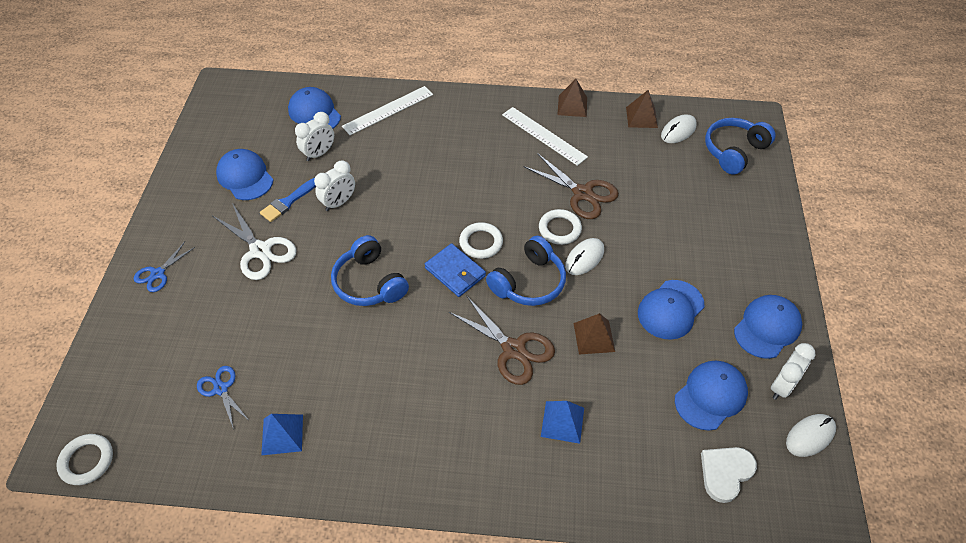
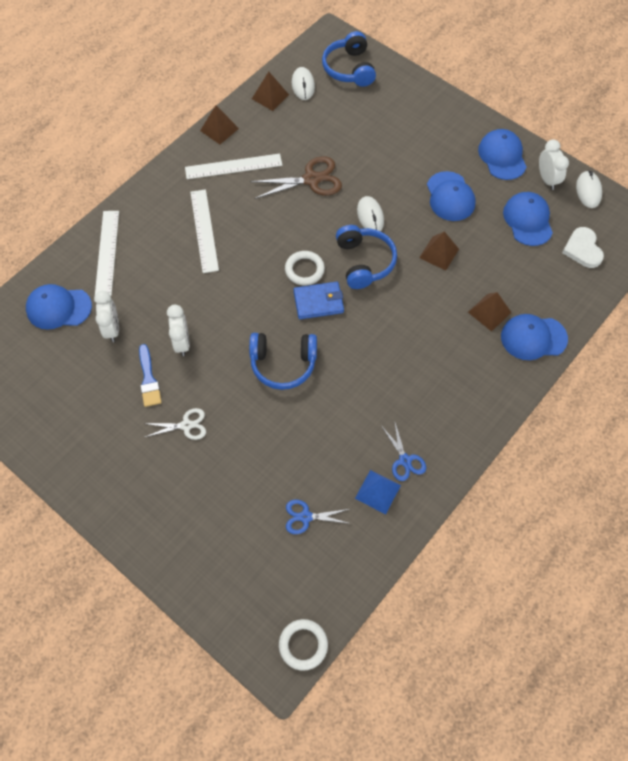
camera: 55 degrees left, 10 degrees up
blue scissors [134,242,195,292] -> blue scissors moved to [382,420,426,481]
white scissors [213,203,297,280] -> white scissors [143,408,206,440], size x0.60
blue cap [216,149,273,200] -> blue cap moved to [501,314,568,360]
brown scissors [449,295,555,385] -> none
white ring [539,209,582,245] -> none
blue pyramid [541,401,584,444] -> brown pyramid [468,292,512,332]
none -> white ruler [190,189,219,273]

